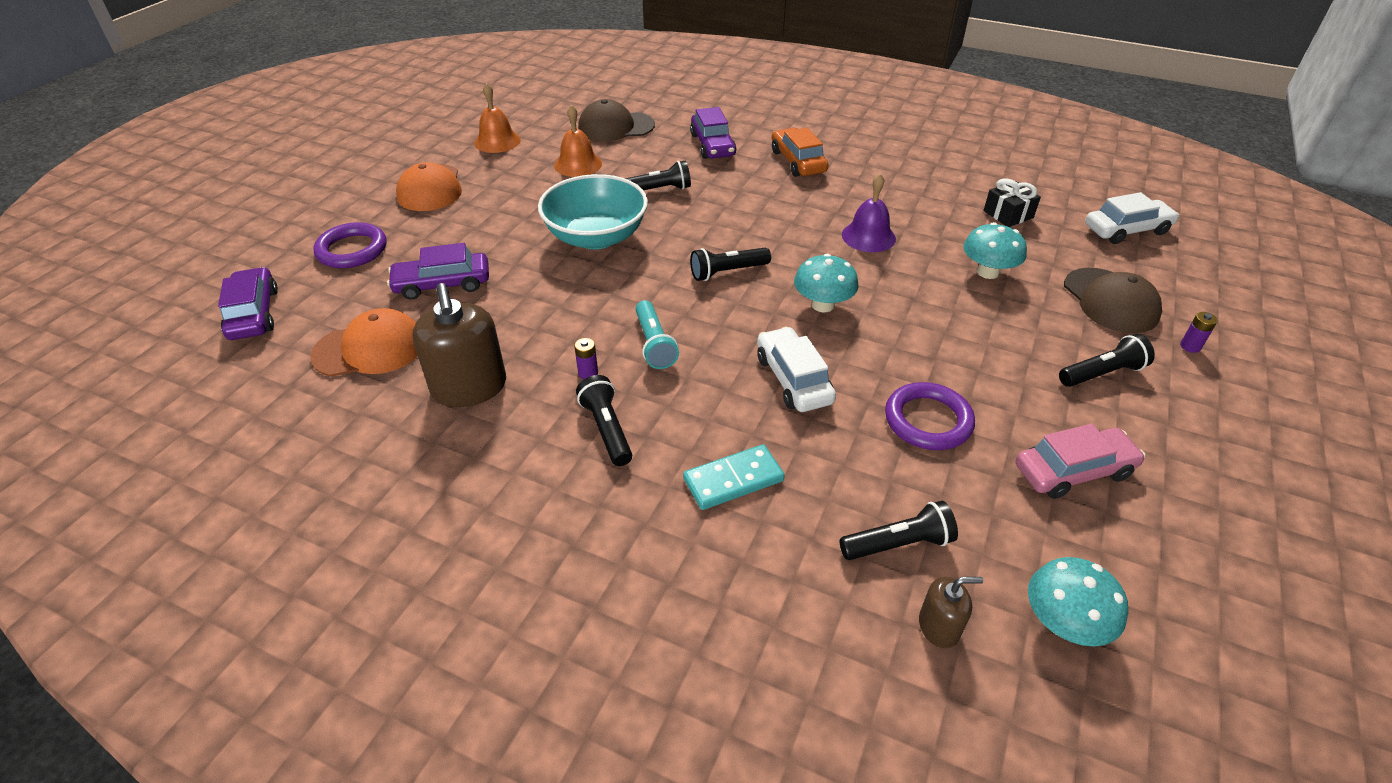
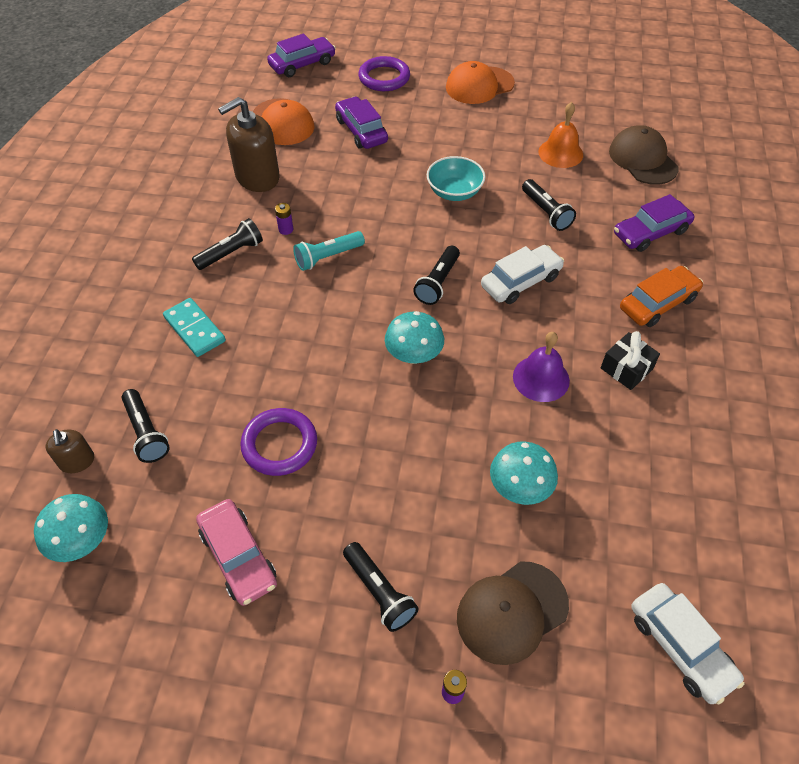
camera: 75 degrees right, 10 degrees up
orange bell [474,83,521,153] -> none
turquoise bowl [538,174,648,249] -> turquoise bowl [427,156,485,201], size x0.62
black flashlight [690,248,771,281] -> black flashlight turned 120 degrees counterclockwise [413,246,460,305]
white car [757,327,836,412] -> white car moved to [481,245,564,304]
black gift [983,178,1041,227] -> black gift moved to [601,331,660,390]

